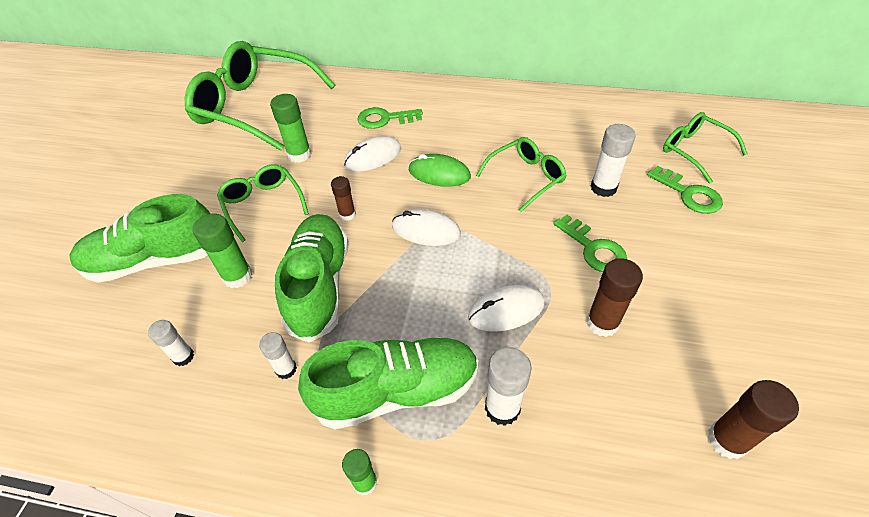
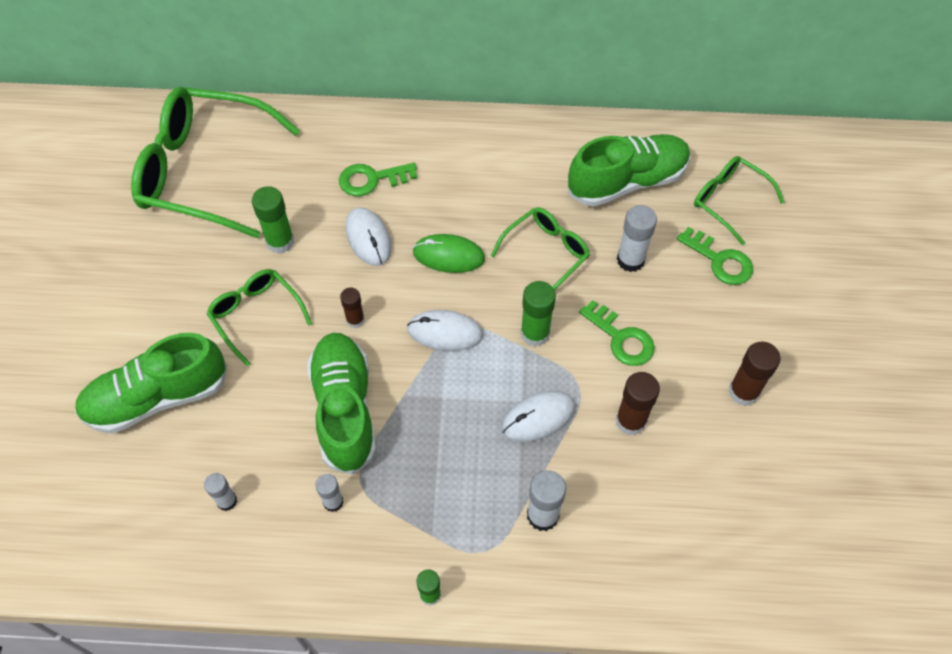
camera: 10 degrees left, 10 degrees up
green glue stick [193,214,253,288] -> green glue stick moved to [521,281,556,347]
green shoe [298,337,478,430] -> green shoe moved to [568,134,691,207]
white mouse [344,136,401,172] -> white mouse turned 75 degrees counterclockwise [346,207,392,266]
brown glue stick [708,380,799,459] -> brown glue stick moved to [728,342,781,406]

